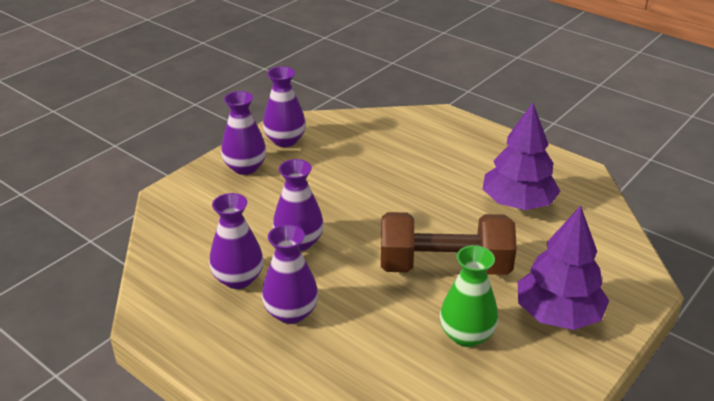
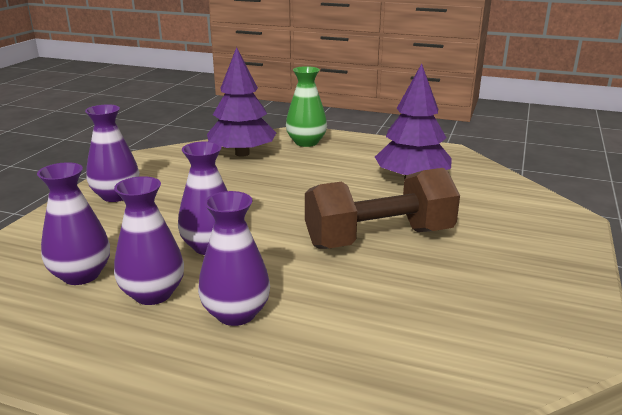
camera: 20 degrees left, 10 degrees down
purple vase [263,66,306,147] -> purple vase moved to [37,162,110,285]
green vase [440,245,498,347] -> green vase moved to [286,66,327,147]
purple tree [518,206,609,330] -> purple tree moved to [207,47,276,157]

